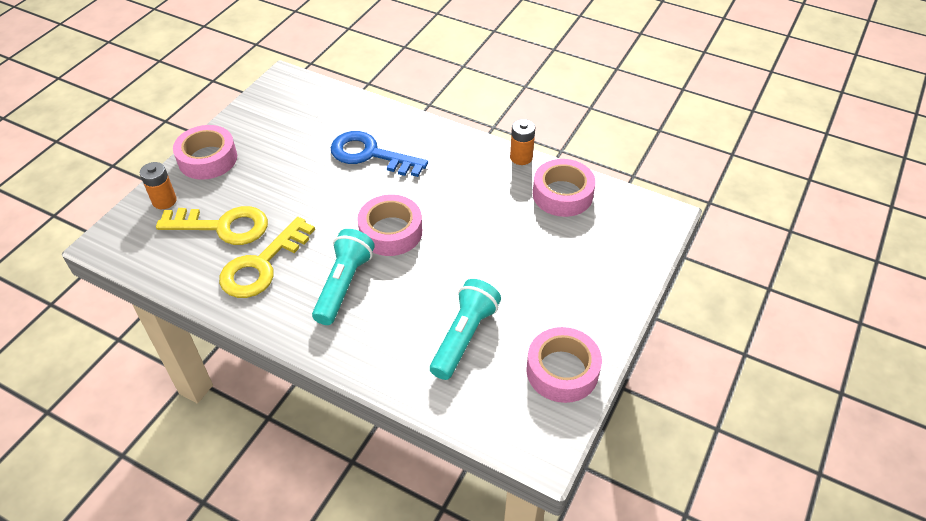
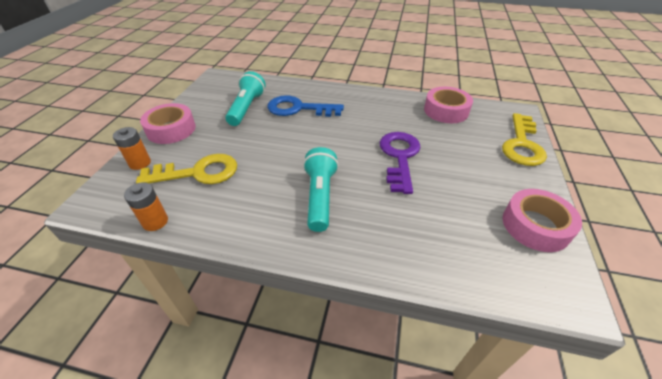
camera: 15 degrees left, 5 degrees down
yellow key [219,217,315,298] -> yellow key moved to [502,113,547,166]
pink tape [357,195,422,256] -> none
turquoise flashlight [430,279,501,380] -> turquoise flashlight moved to [225,71,266,126]
orange battery [510,119,535,165] -> orange battery moved to [124,182,168,231]
none -> purple key [380,132,421,194]

